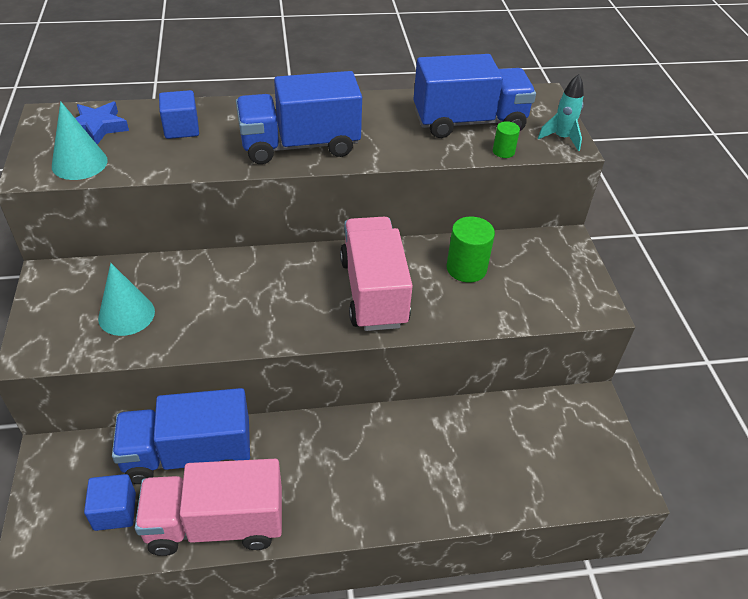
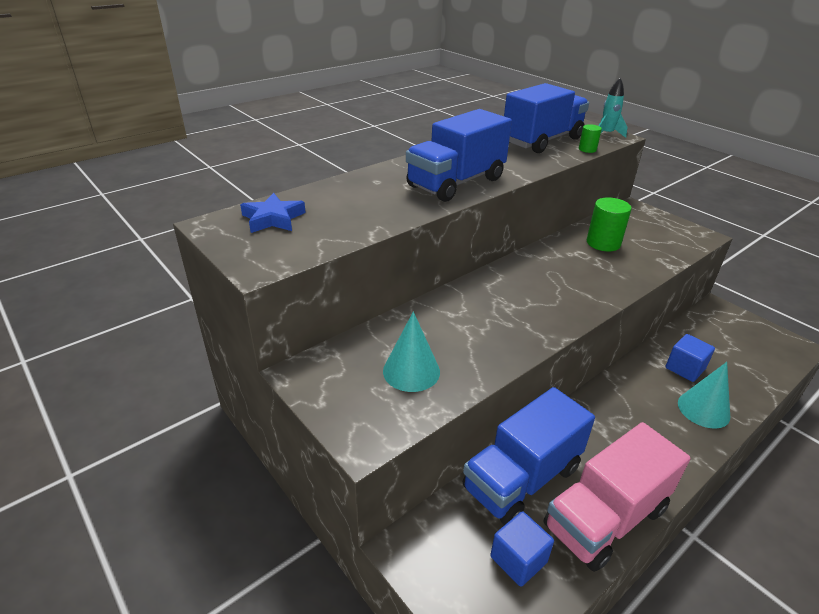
camera: 30 degrees left, 10 degrees down
turquoise cone [52,101,108,180] -> turquoise cone moved to [678,362,730,429]
blue cube [159,90,199,139] -> blue cube moved to [666,334,715,382]
pink truck [340,217,413,331] -> none

